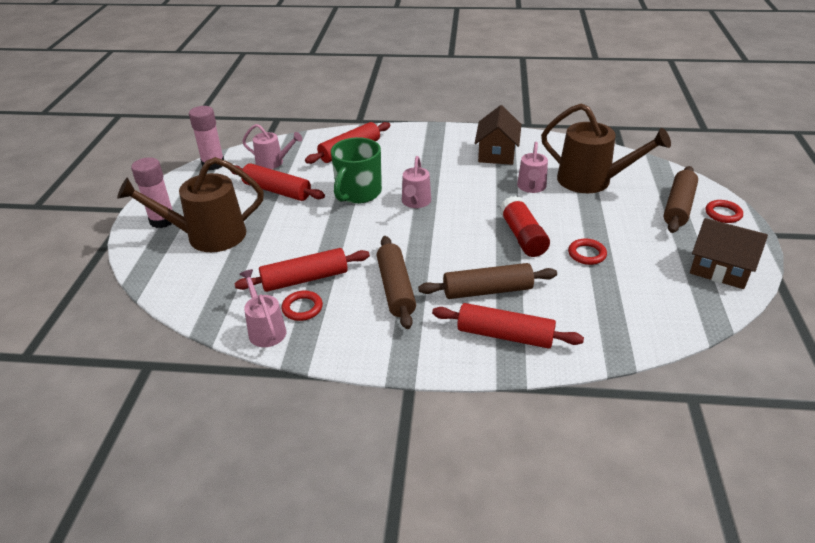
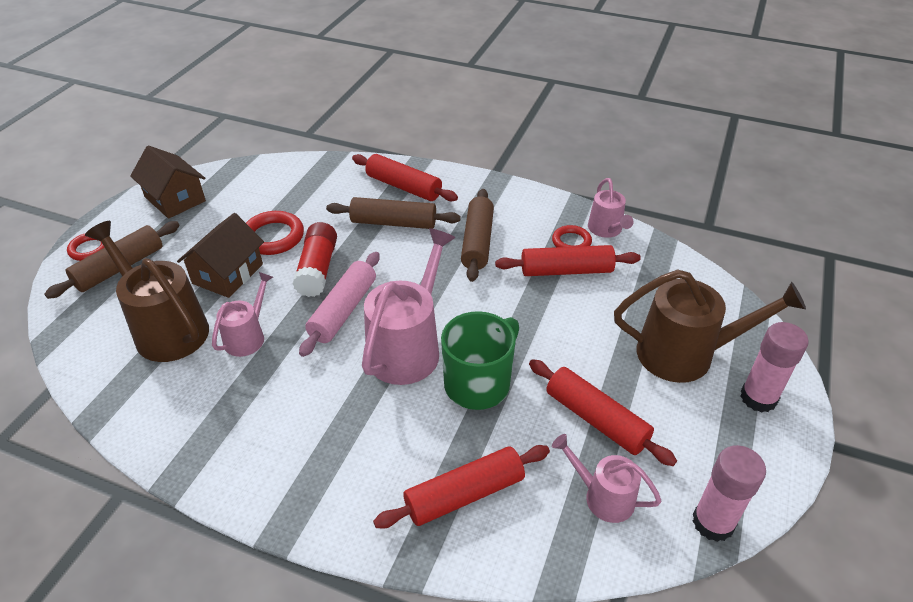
camera: 165 degrees left, 5 degrees up
pink watering can [402,156,431,208] -> pink watering can [362,228,455,385], size x1.79
brown house [475,105,521,165] -> brown house moved to [177,213,264,298]
red ring [568,238,607,265] -> red ring [246,211,304,255], size x1.58
none -> pink rolling pin [299,252,380,357]

